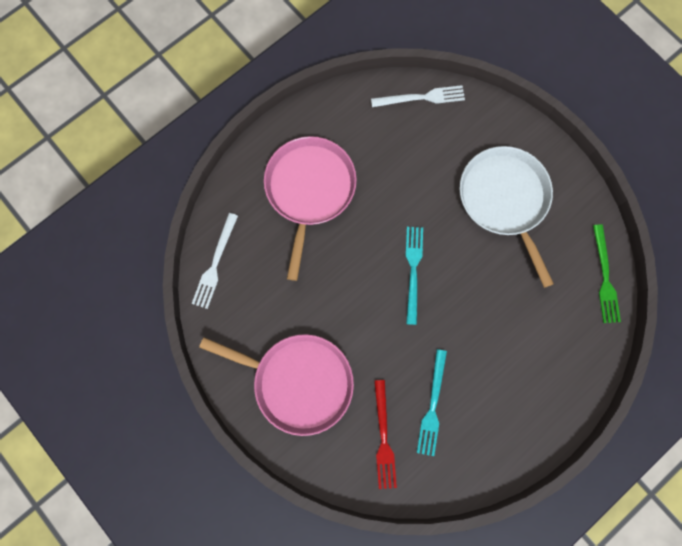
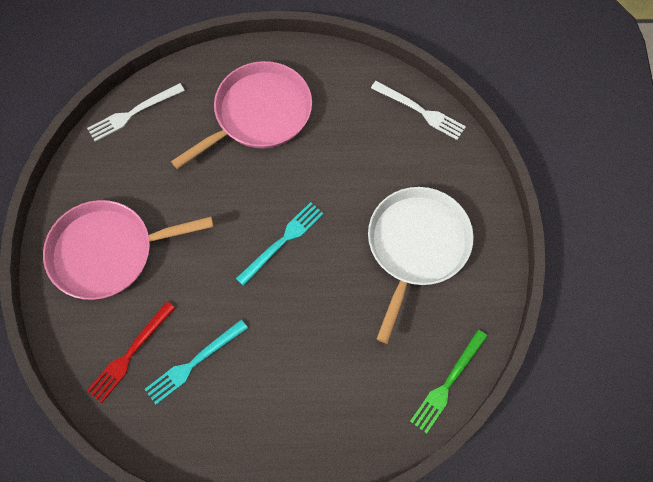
camera: 40 degrees right, 10 degrees down
pink pan [199,334,354,436] -> pink pan turned 105 degrees clockwise [43,200,214,300]

